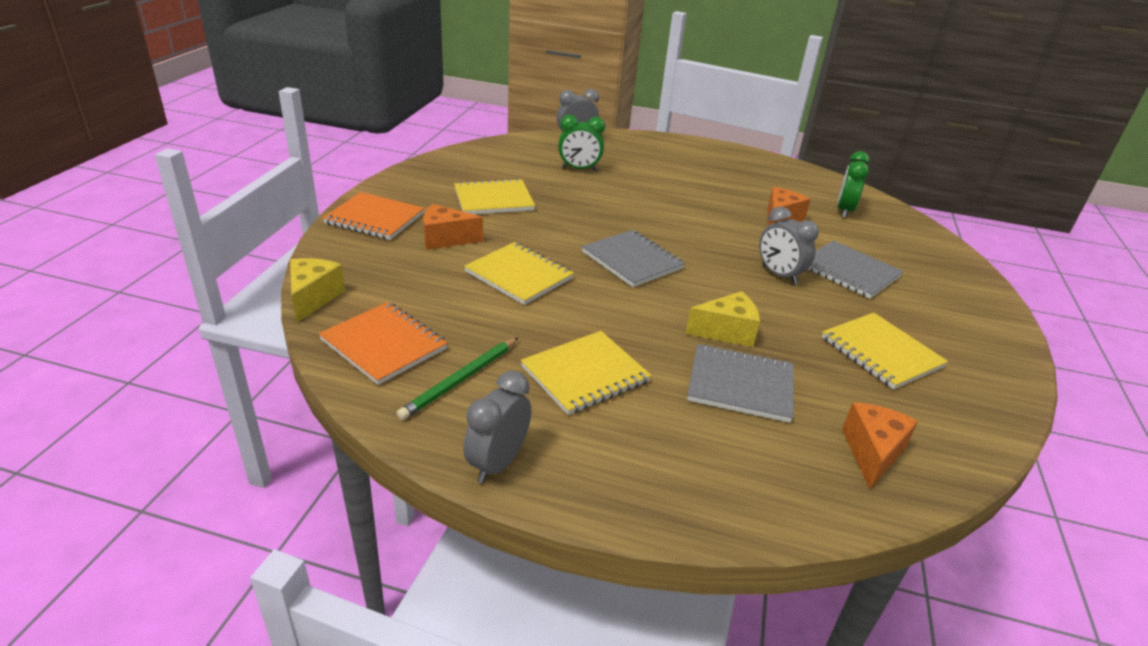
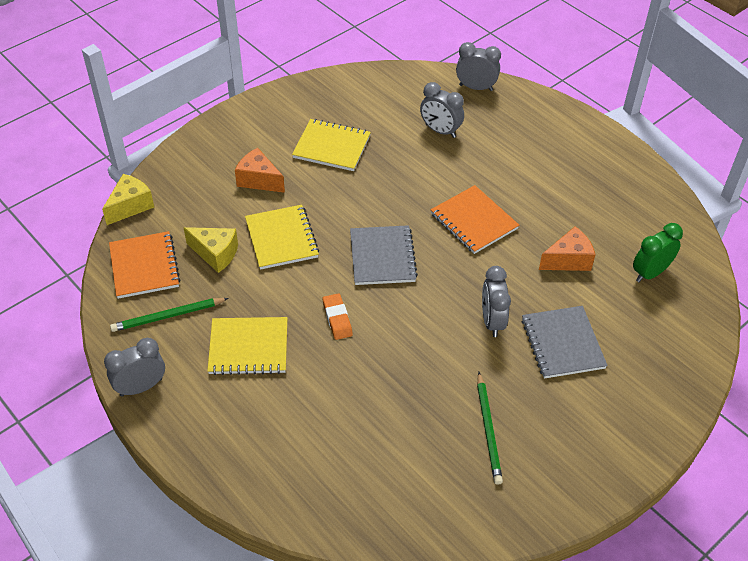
camera: 35 degrees right, 15 degrees up
orange notebook [323,192,425,240] -> orange notebook moved to [431,185,519,254]
green clock [558,115,605,171] -> grey clock [420,82,464,138]
yellow cheese [686,291,760,347] -> yellow cheese moved to [184,227,238,273]
grey notebook [687,344,794,423] -> none
yellow notebook [822,313,948,389] -> green pencil [477,372,503,485]
orange cheese [842,402,918,490] -> none
none -> orange eraser [323,293,353,340]

